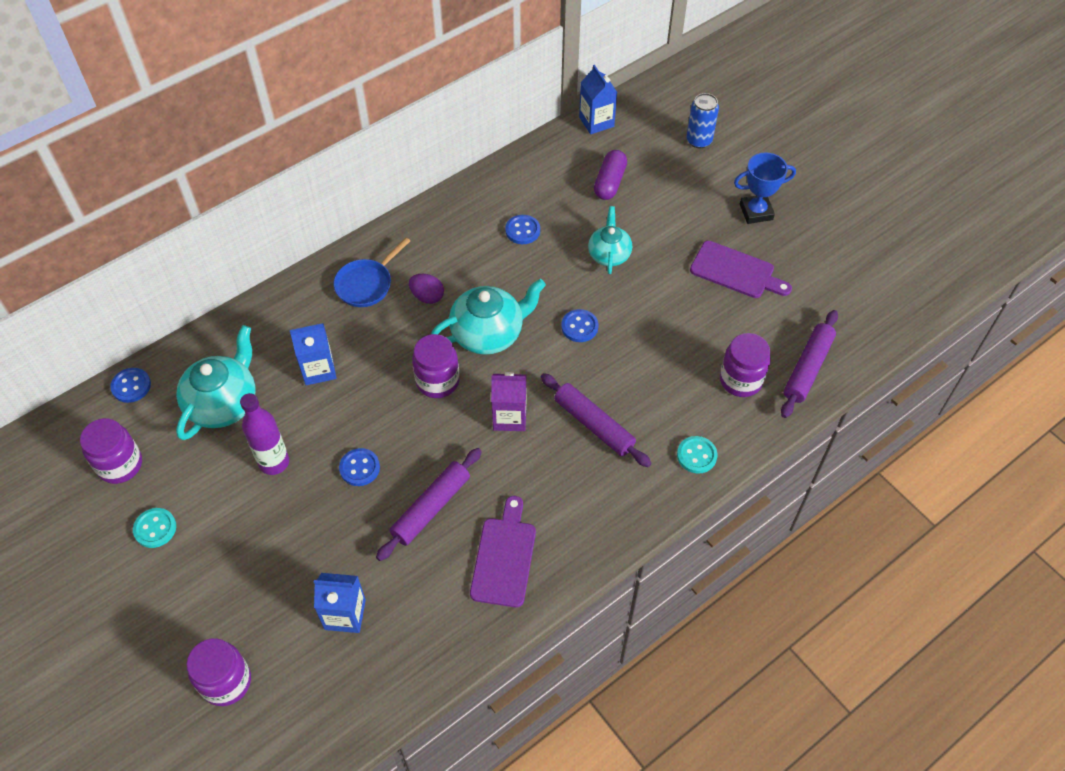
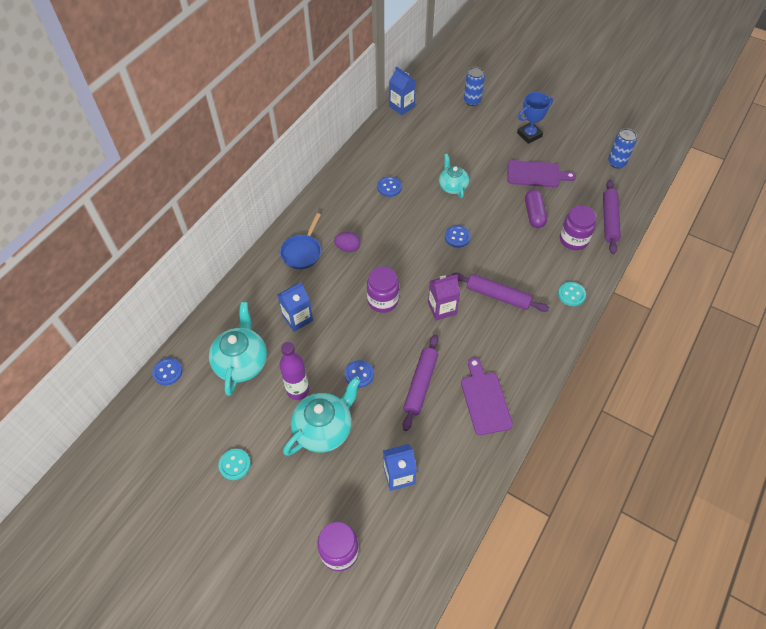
camera: 20 degrees left, 0 degrees up
purple jar [80,418,142,484] -> none
turquoise teapot [431,279,546,355] -> turquoise teapot moved to [283,377,361,456]
purple capsule [594,150,627,200] -> purple capsule moved to [525,190,547,228]
none -> blue can [608,128,637,169]

